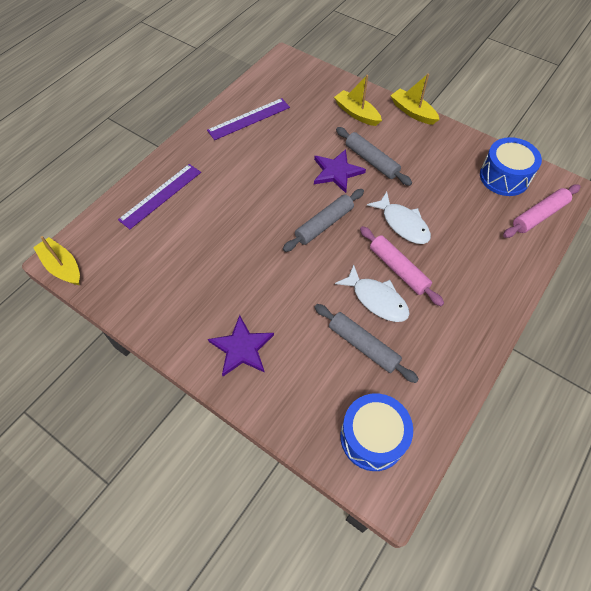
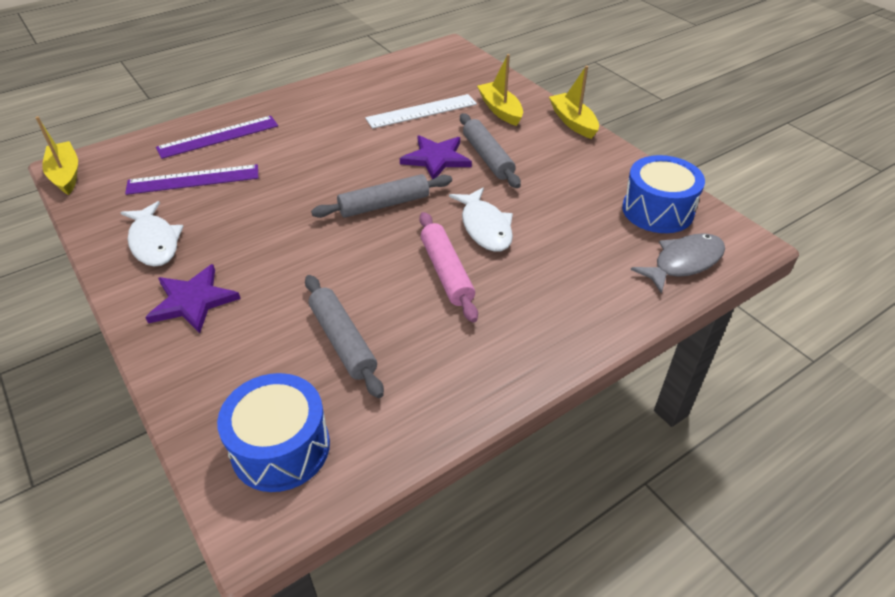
camera: 20 degrees right, 15 degrees down
purple ruler [207,98,290,140] -> purple ruler moved to [125,164,258,195]
white fish [335,265,410,322] -> white fish moved to [120,201,184,267]
pink rolling pin [503,184,580,238] -> grey fish [630,233,725,294]
none -> white ruler [365,94,477,129]

